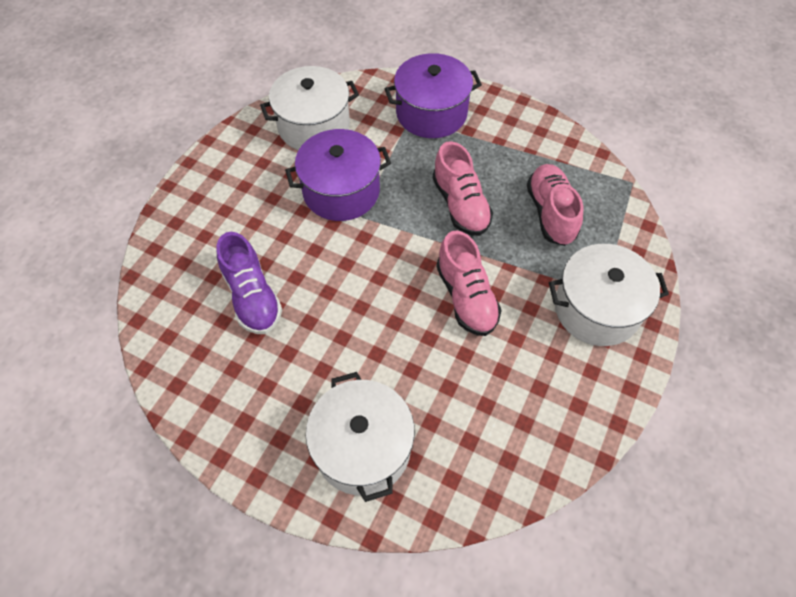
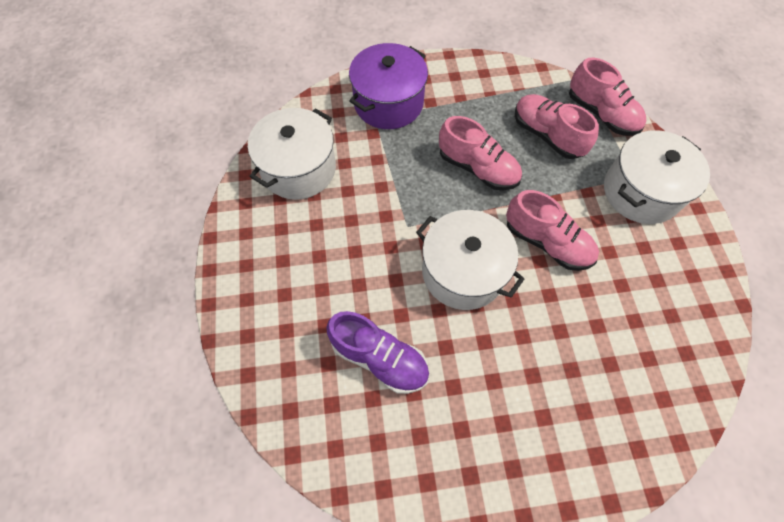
camera: 35 degrees left, 5 degrees up
purple pot [285,129,391,221] -> none
white pot [306,372,415,502] -> white pot moved to [416,210,524,310]
none -> pink shoe [569,58,646,136]

